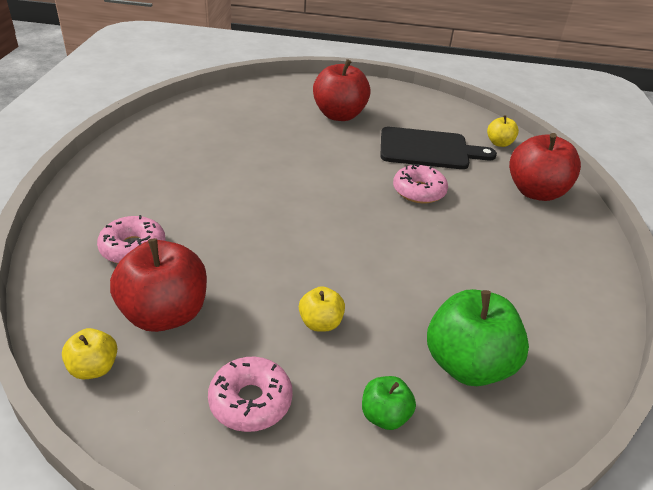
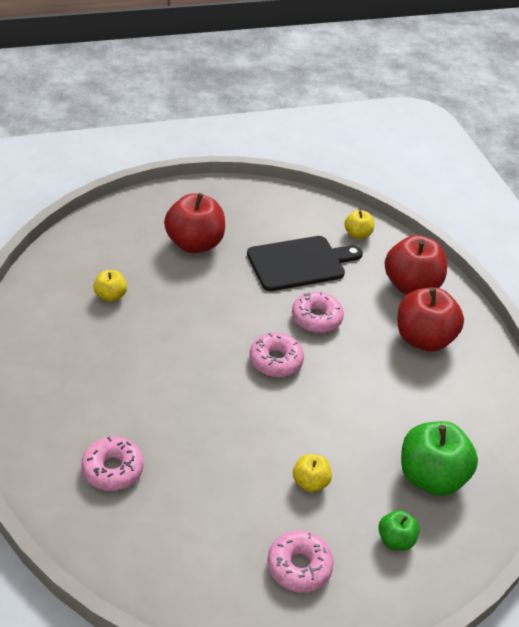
camera: 25 degrees left, 5 degrees up
yellow apple [62,328,117,380] -> yellow apple moved to [93,270,127,302]
red apple [110,238,207,332] -> red apple moved to [398,287,464,352]
none -> pink donut [250,333,304,377]

